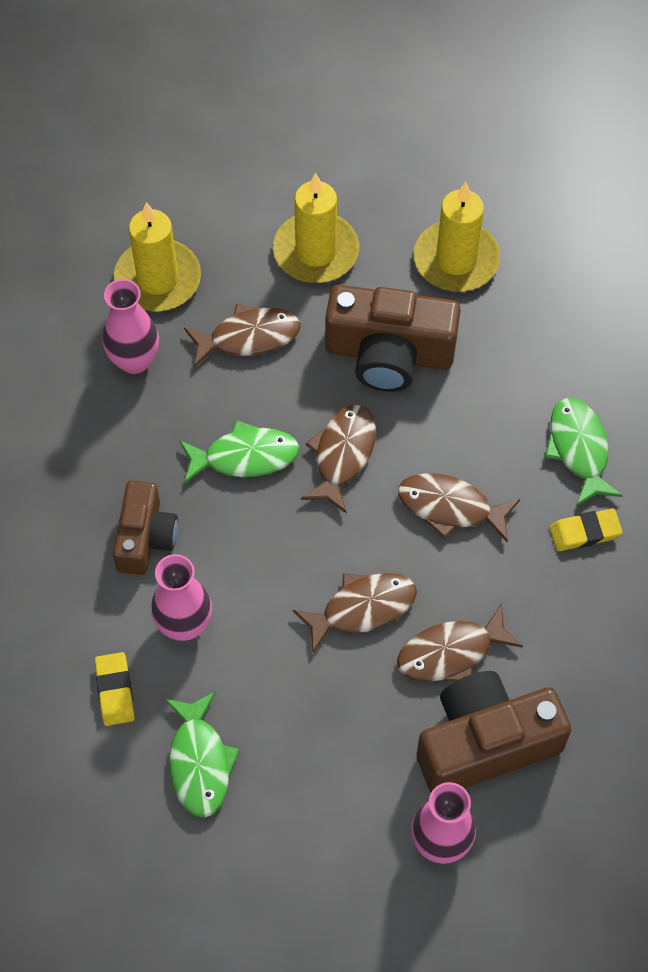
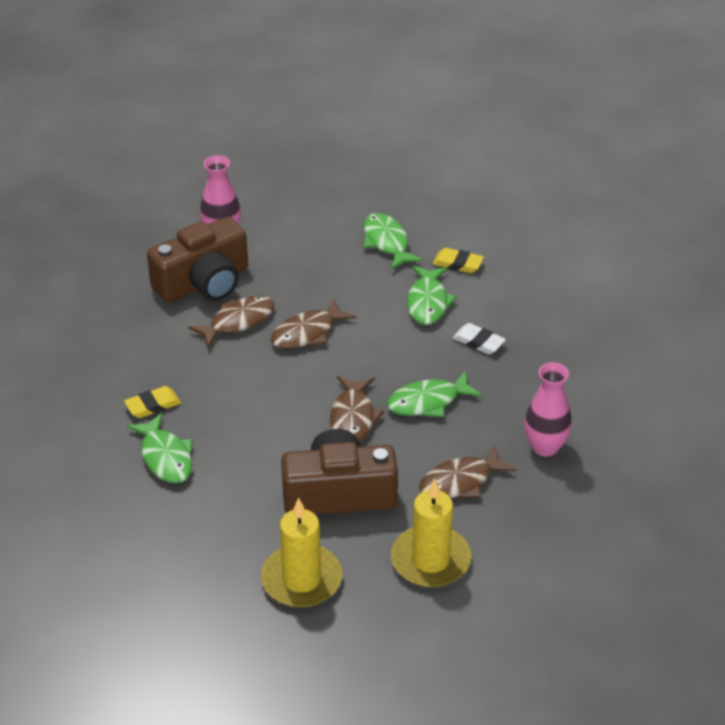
camera: 165 degrees right, 20 degrees down
yellow eraser [95,652,135,726] -> yellow eraser turned 45 degrees counterclockwise [433,248,484,273]
brown camera [113,480,178,575] -> white eraser [452,323,506,354]
yellow candle [114,202,201,312] -> none
pink vase [151,554,212,641] -> green fish [407,266,457,325]
brown fish [398,473,520,542] -> none

